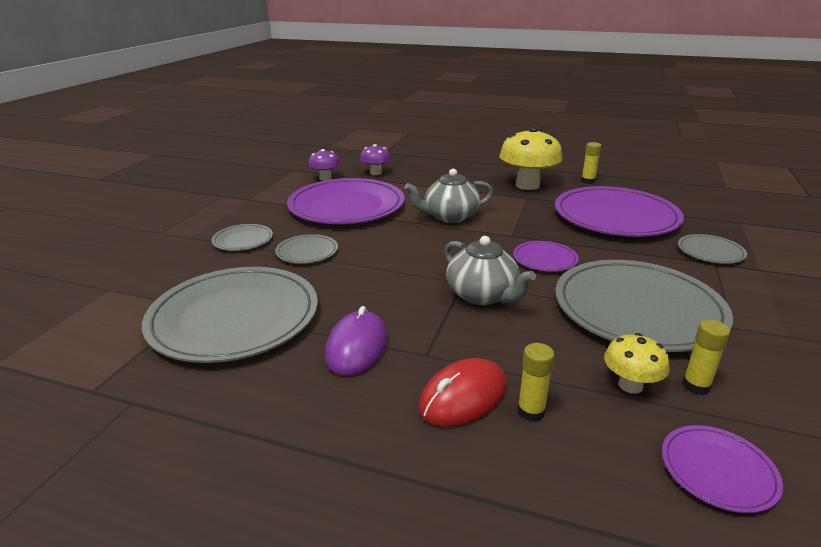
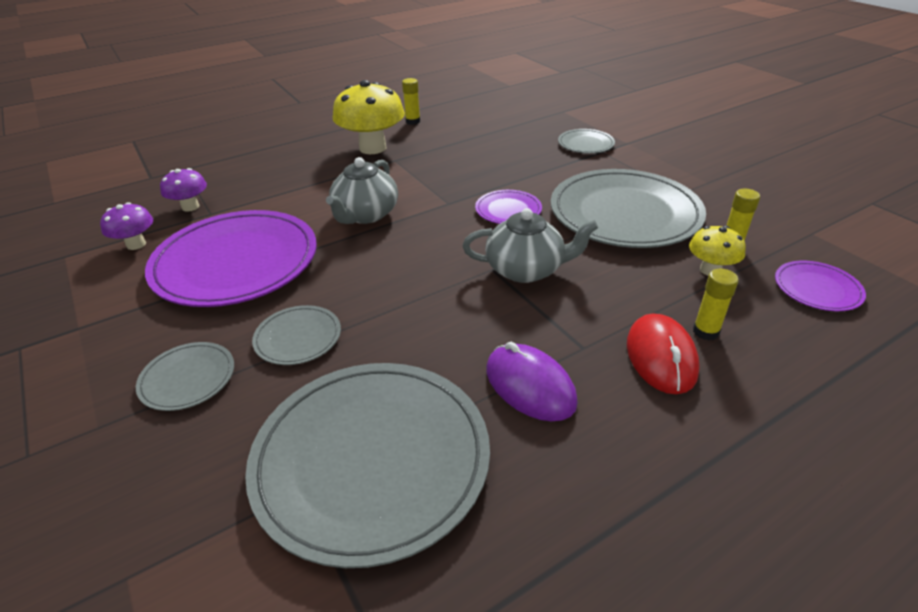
camera: 50 degrees left, 10 degrees up
purple plate [555,186,684,237] -> none

